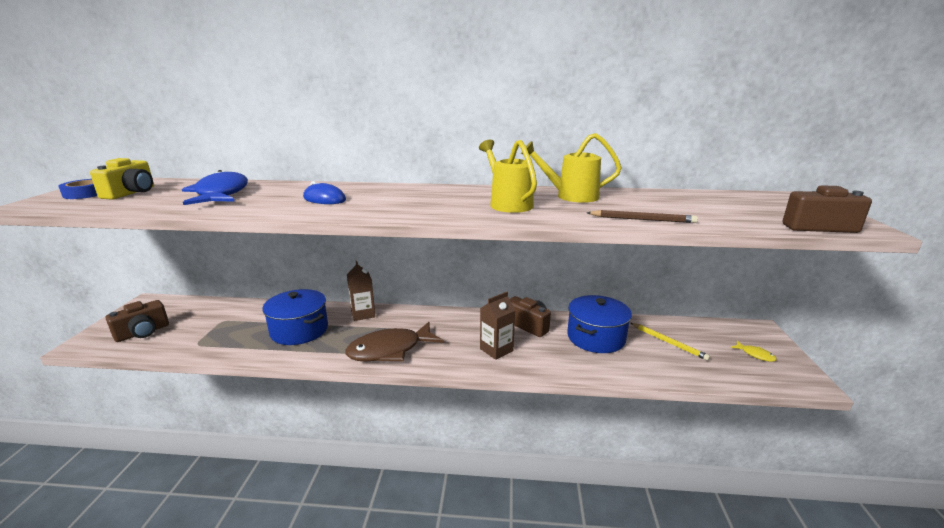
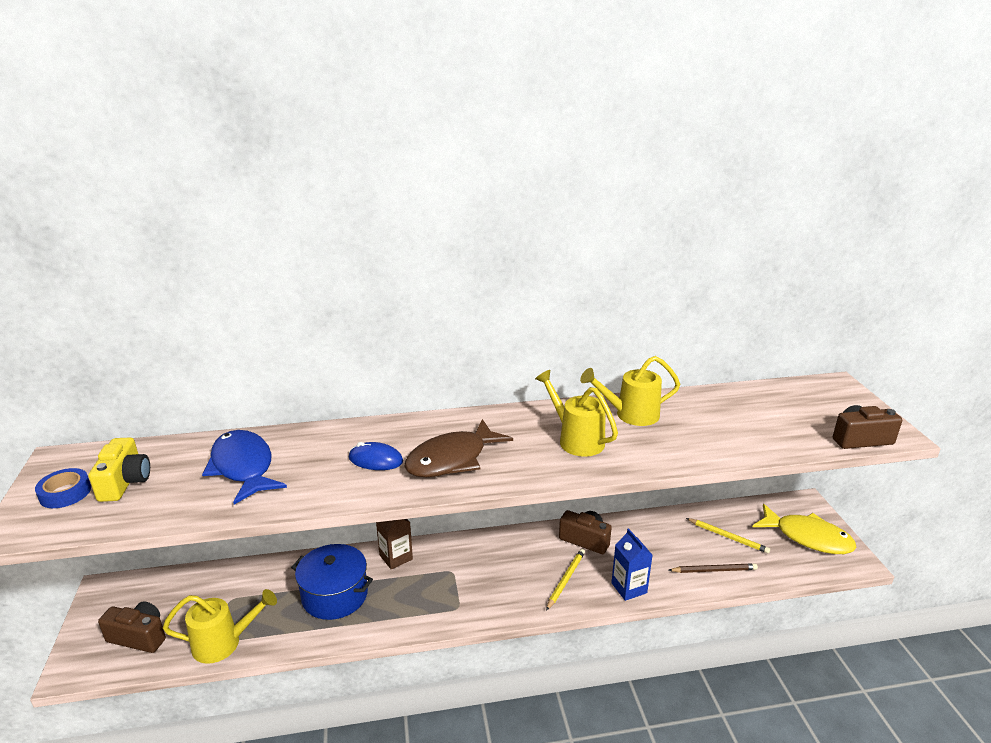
camera: 15 degrees left, 5 degrees up
brown camera [105,300,169,342] -> brown camera turned 105 degrees counterclockwise [98,602,166,653]
brown fish [345,322,444,361] -> brown fish moved to [404,419,513,477]
brown carton [480,292,516,360] -> yellow pencil [546,549,585,611]
blue pot [567,295,632,353] -> none
brown pencil [586,210,698,223] -> brown pencil moved to [669,563,758,573]
yellow fish [731,341,777,362] -> yellow fish [753,504,856,554], size x2.46
none -> yellow watering can [163,589,277,664]
none -> blue carton [611,528,653,601]

